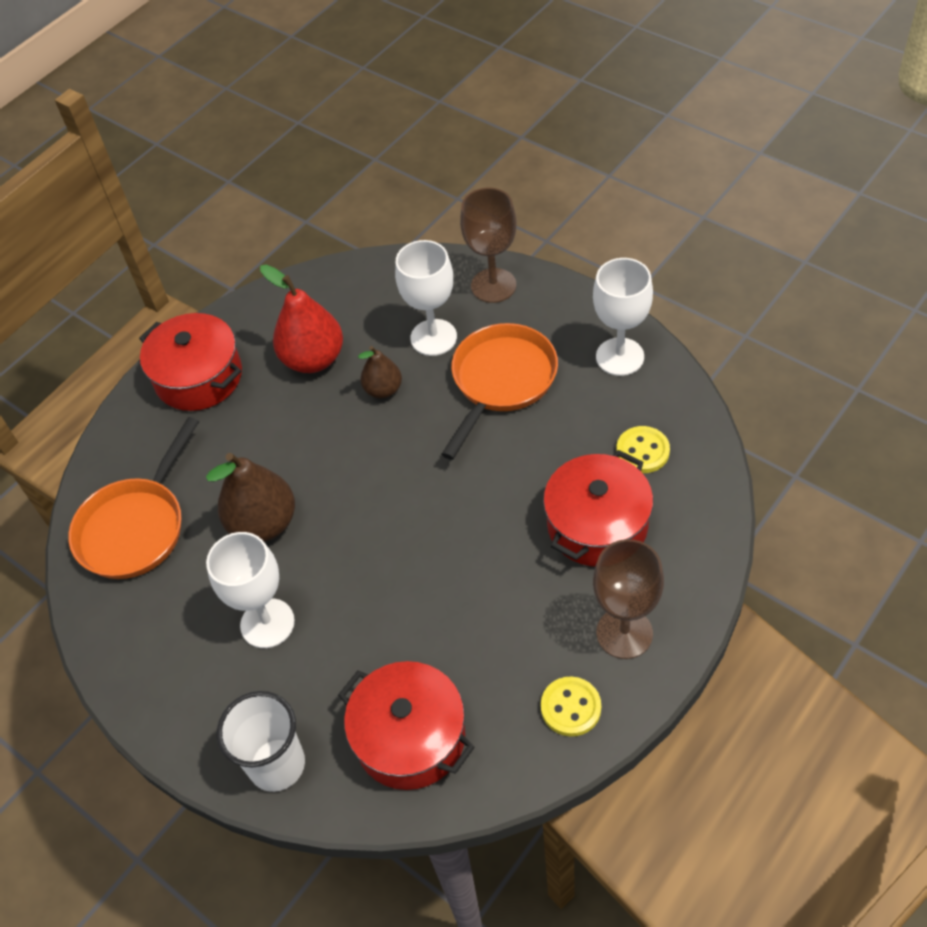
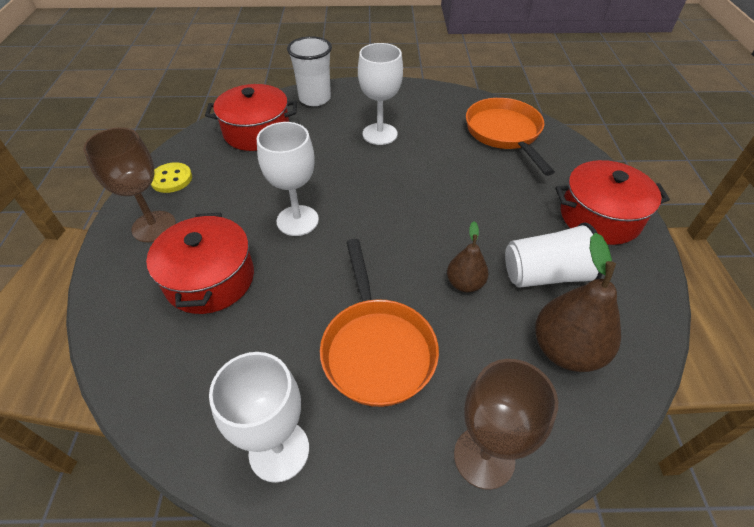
camera: 135 degrees right, 5 degrees down
brown pear [206,453,295,542] -> brown pear moved to [535,233,621,372]
red pear [260,265,343,373] -> white cup [505,222,603,288]
white goblet [395,240,457,356] -> white goblet moved to [257,122,319,236]
yellow button [616,426,670,473] -> none

